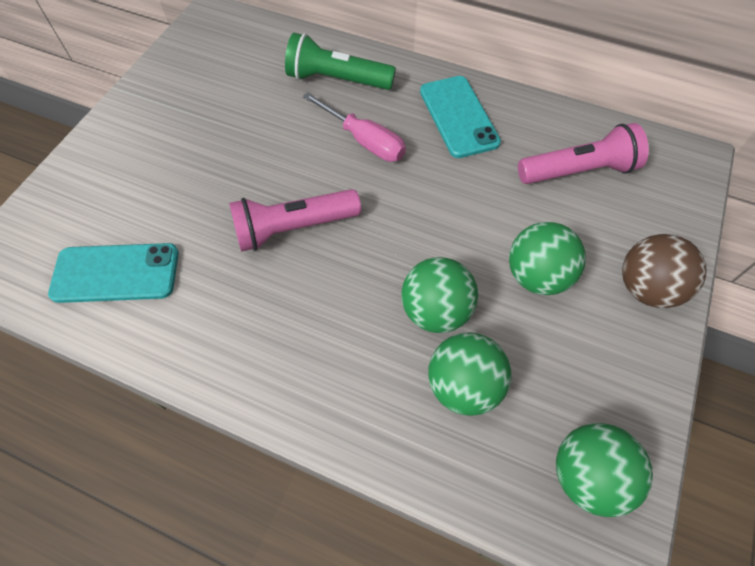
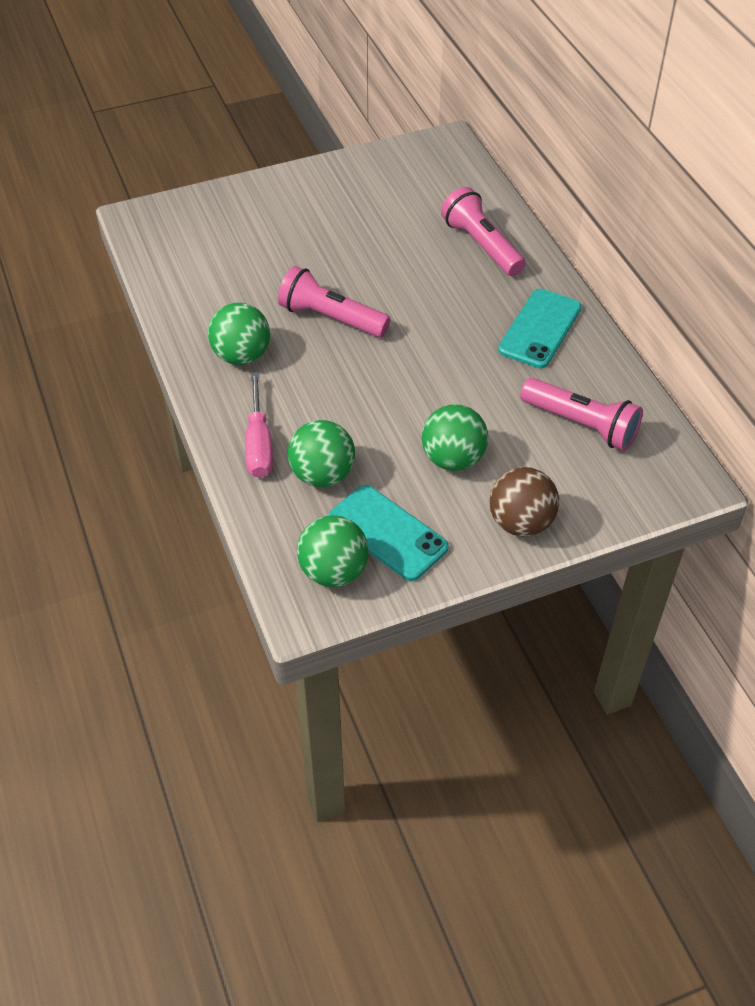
camera: 45 degrees right, 10 degrees down
turquoise phone [48,243,179,303] -> turquoise phone moved to [328,485,449,581]
green flashlight [285,33,396,90] -> pink flashlight [441,187,526,276]
pink screwdriver [302,92,406,162] -> pink screwdriver moved to [245,372,273,478]
green ball [401,257,478,333] -> green ball moved to [208,303,270,365]

